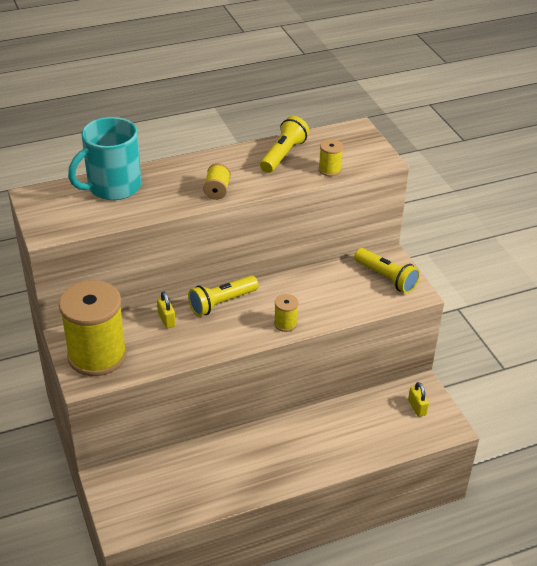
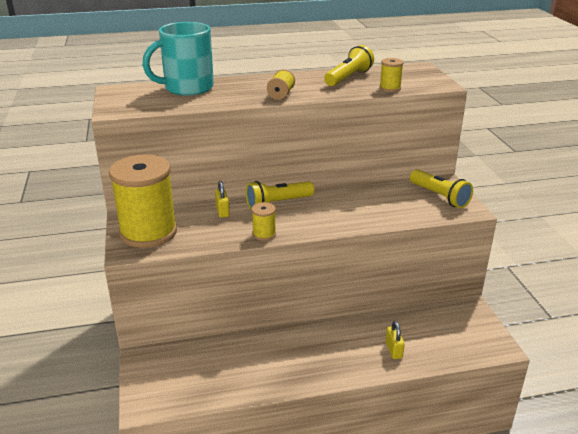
camera: 10 degrees right, 10 degrees down
yellow spool [274,294,298,332] -> yellow spool moved to [252,202,276,241]
yellow padlock [408,382,429,417] -> yellow padlock moved to [386,321,405,359]

